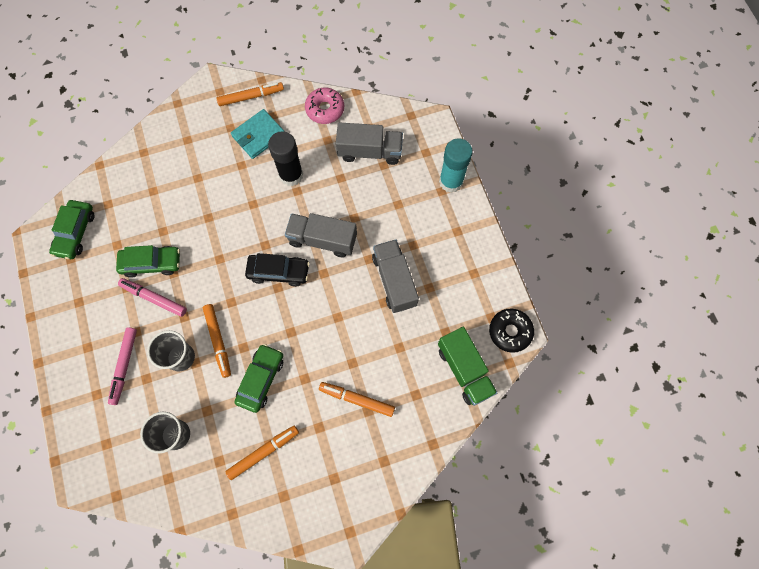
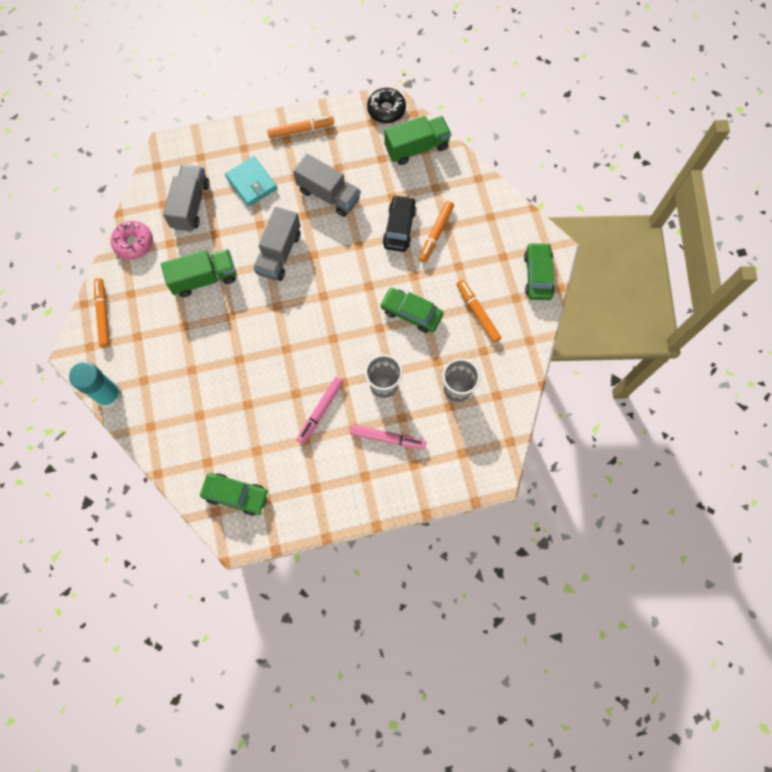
camera: 85 degrees left, 0 degrees up
green car [116,245,180,278] -> green car moved to [524,242,555,300]
orange marker [203,304,231,378] -> orange marker moved to [267,116,334,139]
turquoise wallet [231,109,285,159] -> turquoise wallet moved to [225,156,277,207]
black car [245,253,310,287] -> black car moved to [382,195,417,252]
black glue stick [268,131,303,186] -> green truck [161,249,236,297]
grey truck [372,239,419,313] -> grey truck turned 135 degrees counterclockwise [293,154,361,217]
turquoise glue stick [439,138,473,193] -> turquoise glue stick moved to [69,362,122,408]

